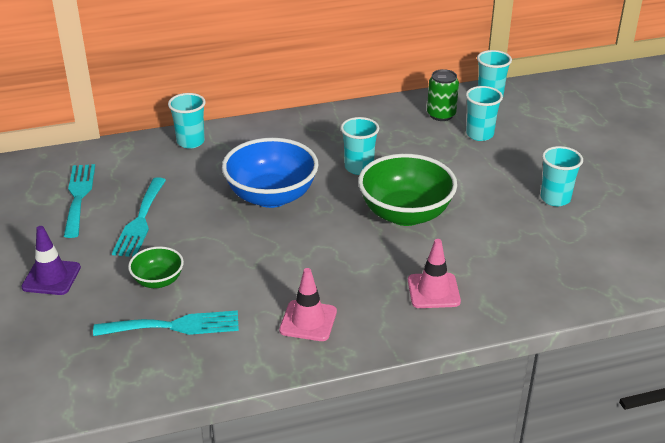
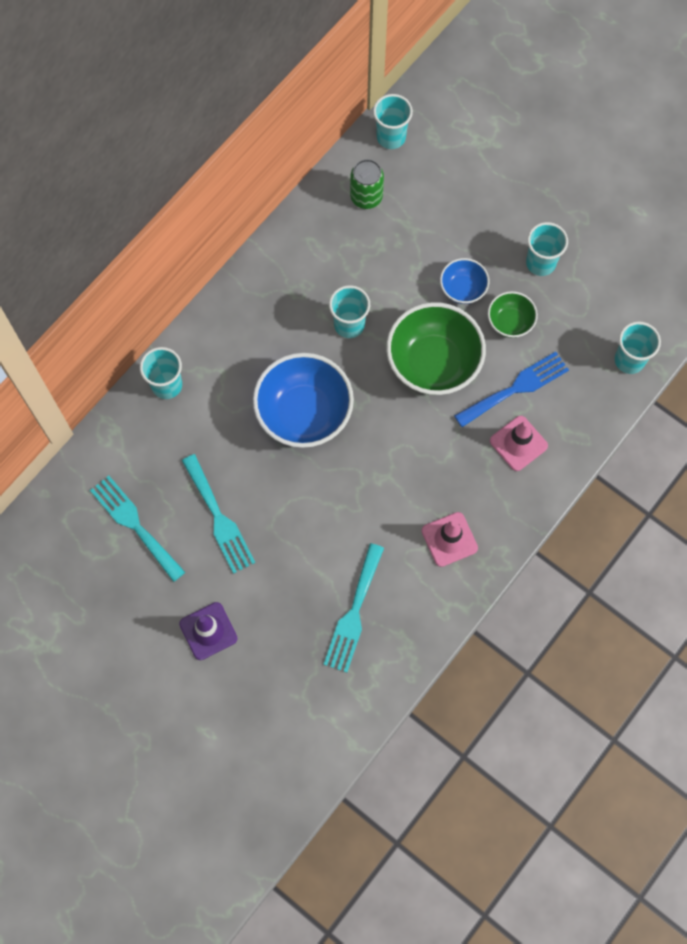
camera: 35 degrees left, 35 degrees up
turquoise fork [93,310,239,336] -> turquoise fork turned 150 degrees clockwise [323,543,384,673]
green bowl [128,246,184,288] -> green bowl moved to [488,291,538,338]
turquoise cup [466,86,503,141] -> turquoise cup moved to [615,321,661,374]
none -> blue bowl [440,258,490,304]
none -> blue fork [454,352,569,427]

